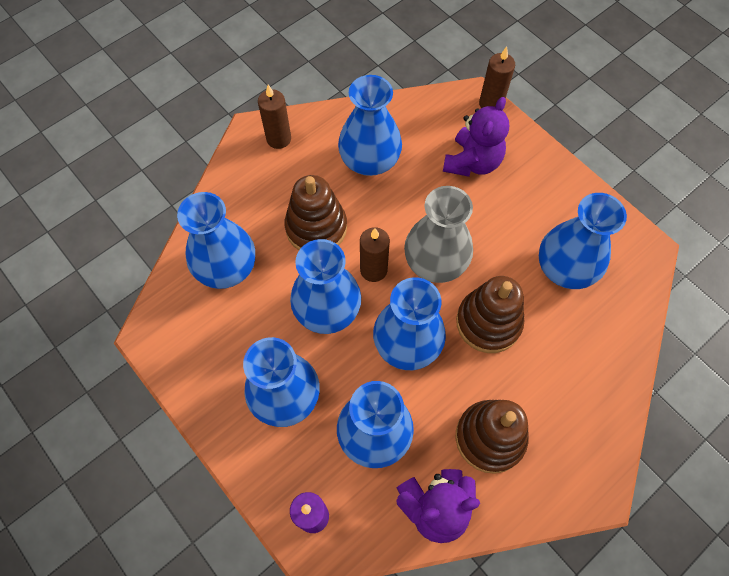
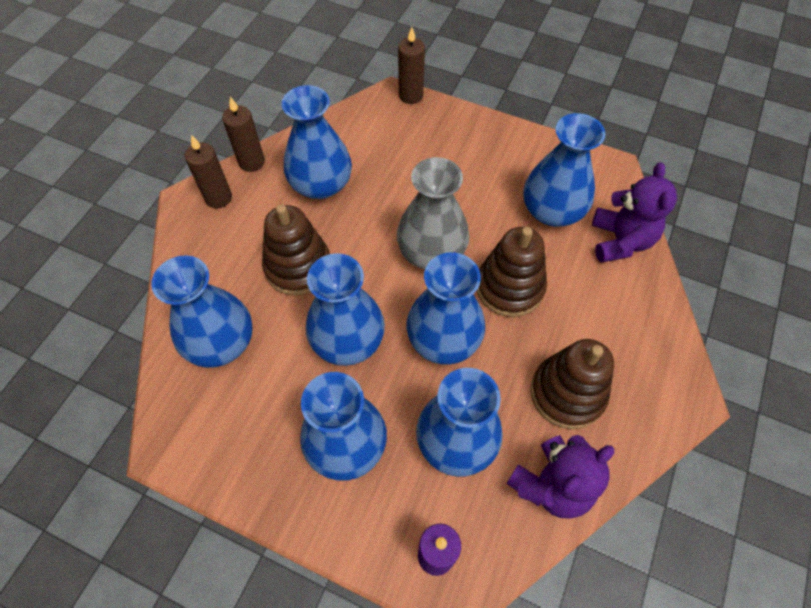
camera: 25 degrees left, 5 degrees down
brown candle [360,227,390,282] -> brown candle moved to [222,97,265,172]
purple teddy bear [443,97,509,177] -> purple teddy bear moved to [592,162,677,263]

